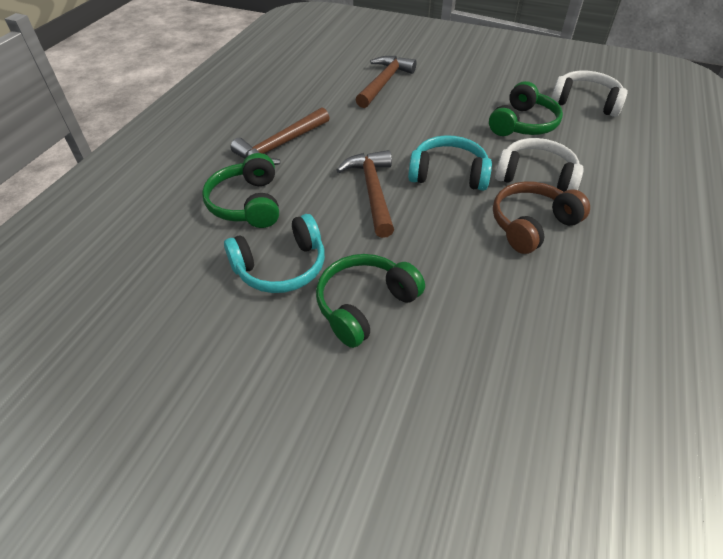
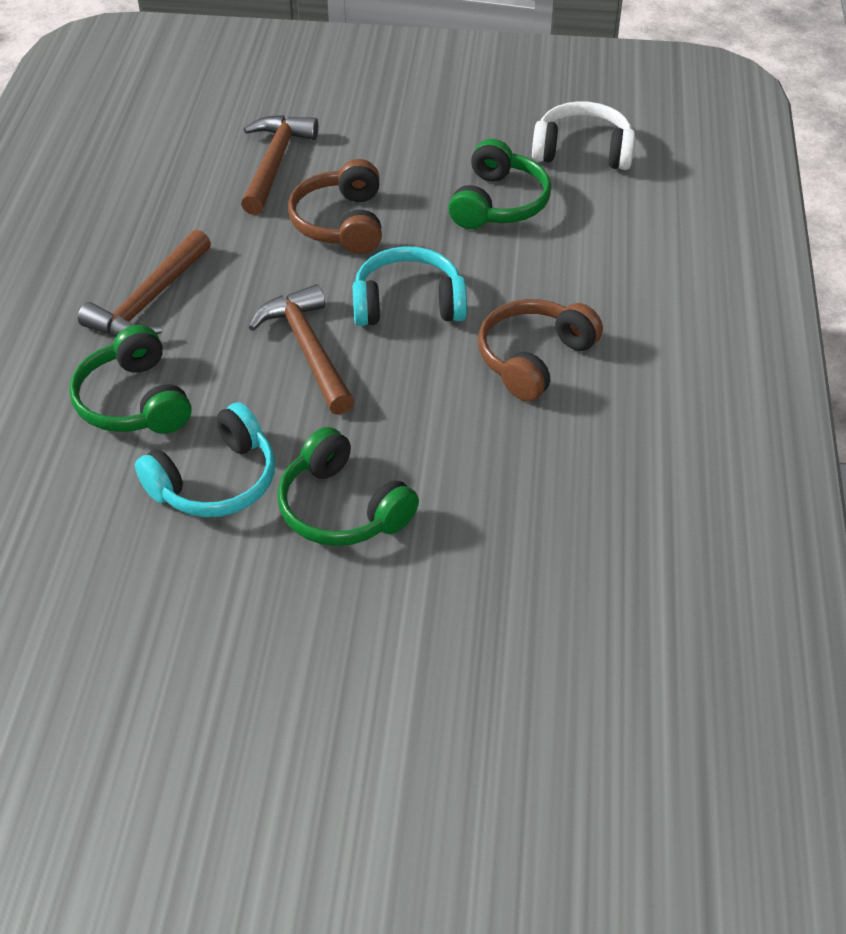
camera: 15 degrees left, 0 degrees up
green headphones [316,254,425,348] -> green headphones turned 75 degrees counterclockwise [278,427,419,546]
white headphones [495,138,584,192] -> none
none -> brown headphones [288,159,382,254]

